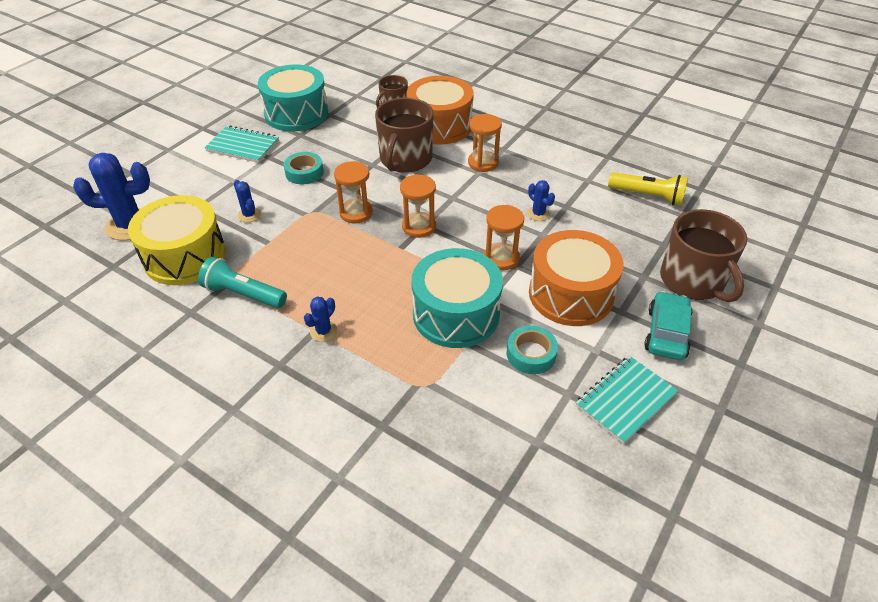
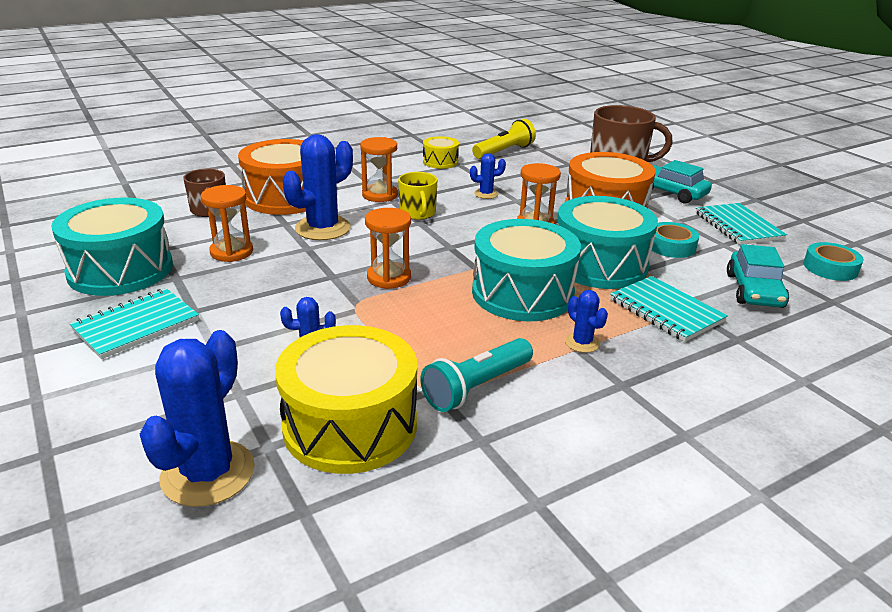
camera: 65 degrees left, 15 degrees down
turquoise tape [283,152,324,184] -> turquoise tape moved to [803,242,864,281]
brown mug [375,98,433,173] -> blue cactus [283,134,353,240]
orange hourglass [400,174,436,238] -> orange hourglass moved to [201,185,253,262]
none -> yellow mug [398,172,438,220]
none -> yellow drum [423,136,459,169]
none -> turquoise drum [472,219,581,321]
none -> turquoise notebook [610,276,728,342]
none -> turquoise car [727,244,789,308]

